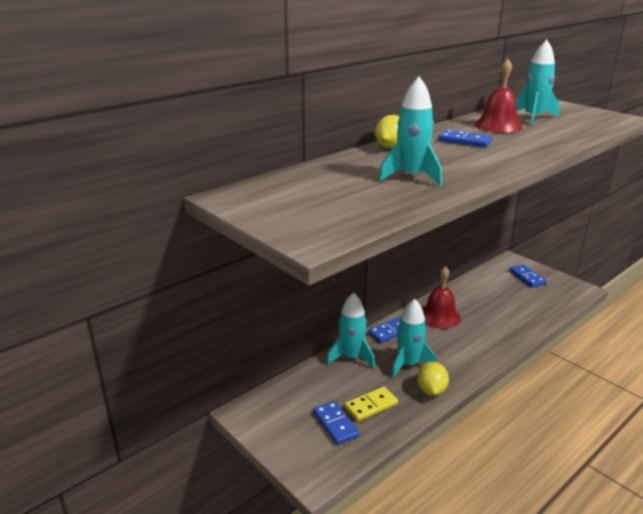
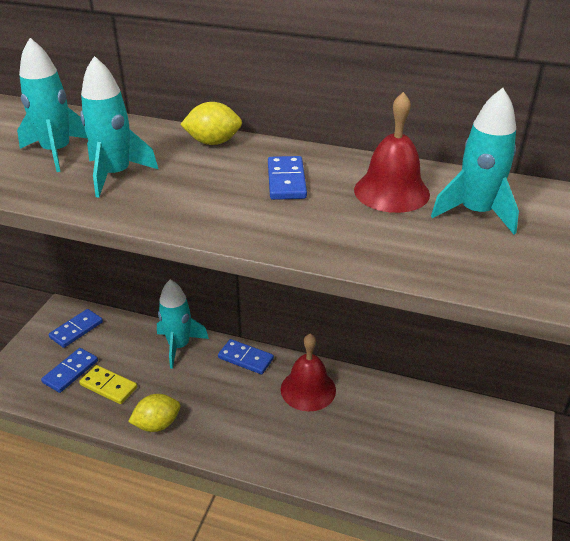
camera: 60 degrees right, 10 degrees up
turquoise rocket [391,299,437,378] -> turquoise rocket moved to [17,38,88,172]
blue domino [509,264,547,287] -> blue domino moved to [49,309,103,348]

